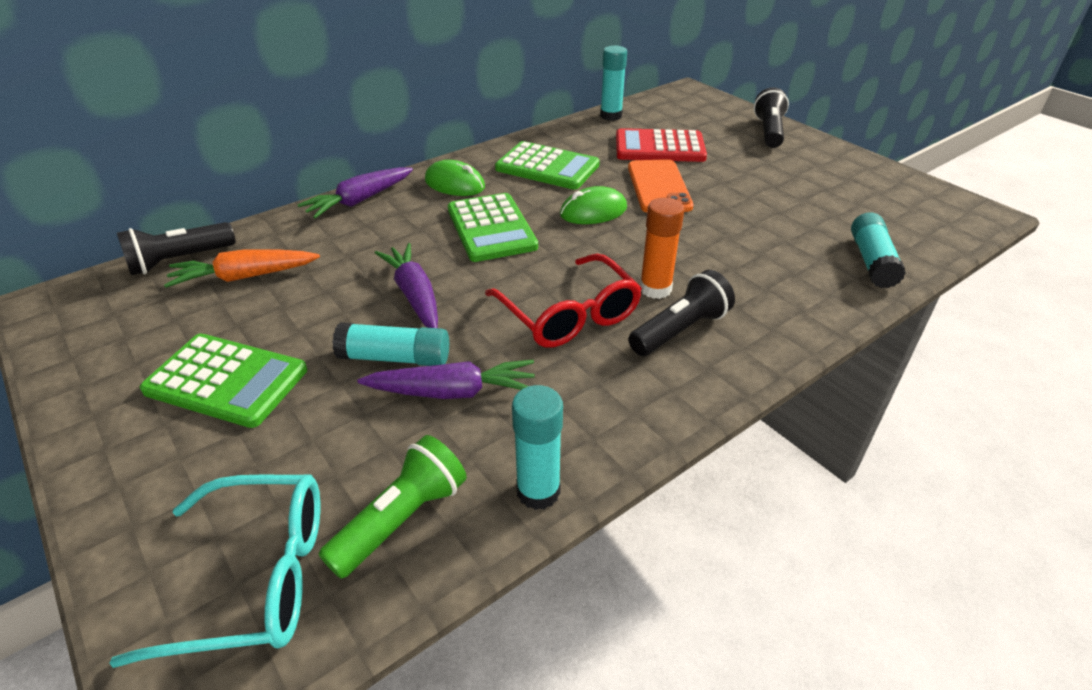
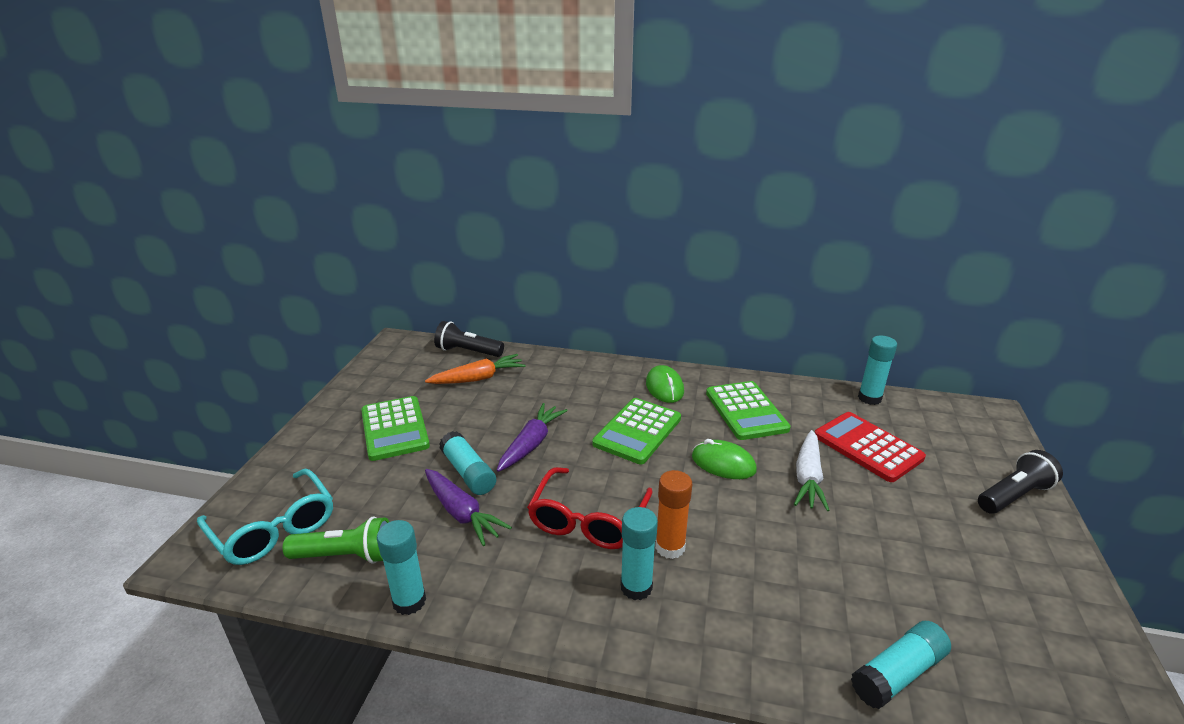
camera: 50 degrees right, 10 degrees down
orange carrot [164,249,320,288] -> orange carrot turned 120 degrees clockwise [425,354,525,384]
purple carrot [297,167,413,219] -> none
orange phone [628,159,693,213] -> white carrot [794,430,830,511]
black flashlight [628,270,735,356] -> turquoise glue stick [621,507,658,600]

